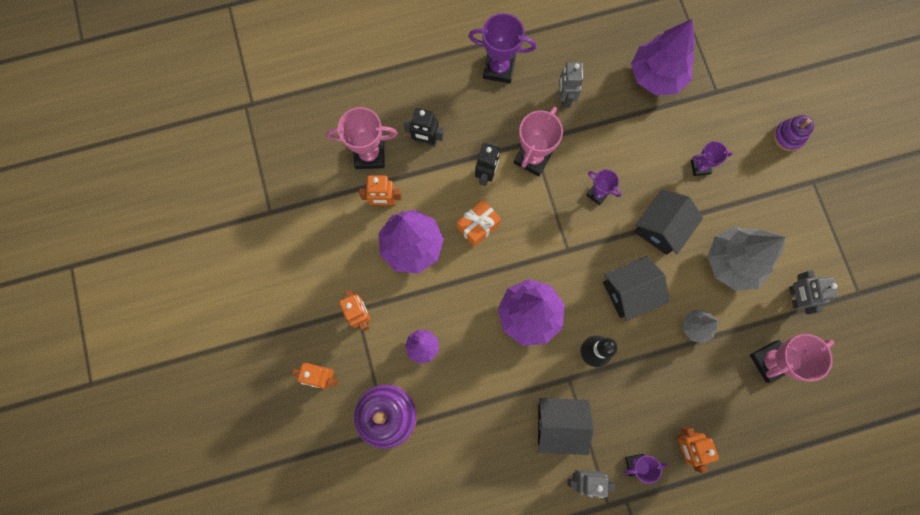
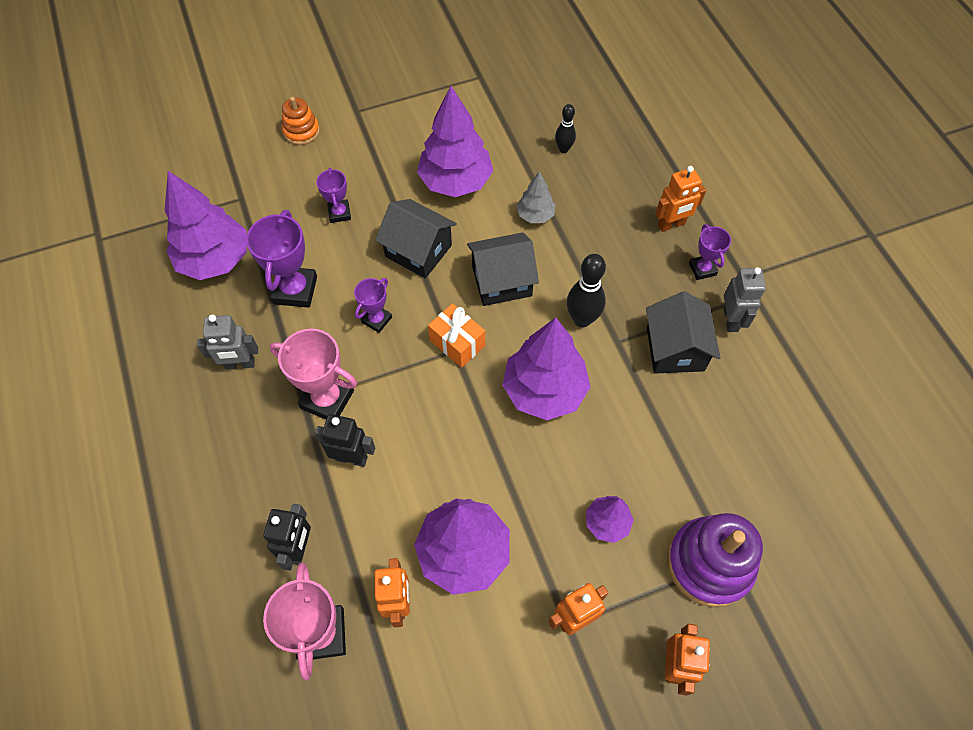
camera: 95 degrees left, 15 degrees down
orange gift [457,200,501,247] -> orange gift moved to [428,304,485,368]
purple trophy [469,13,536,84] -> purple trophy moved to [246,210,317,308]
black house [603,256,670,321] -> black house turned 75 degrees counterclockwise [467,232,539,306]
grey tree [708,226,786,291] -> purple tree [417,86,493,197]
pink trophy [750,334,834,383] -> black bowling pin [555,104,576,153]
purple stacking toy [773,115,814,151] -> orange stacking toy [282,97,320,145]
grey robot [789,270,838,315] -> none

